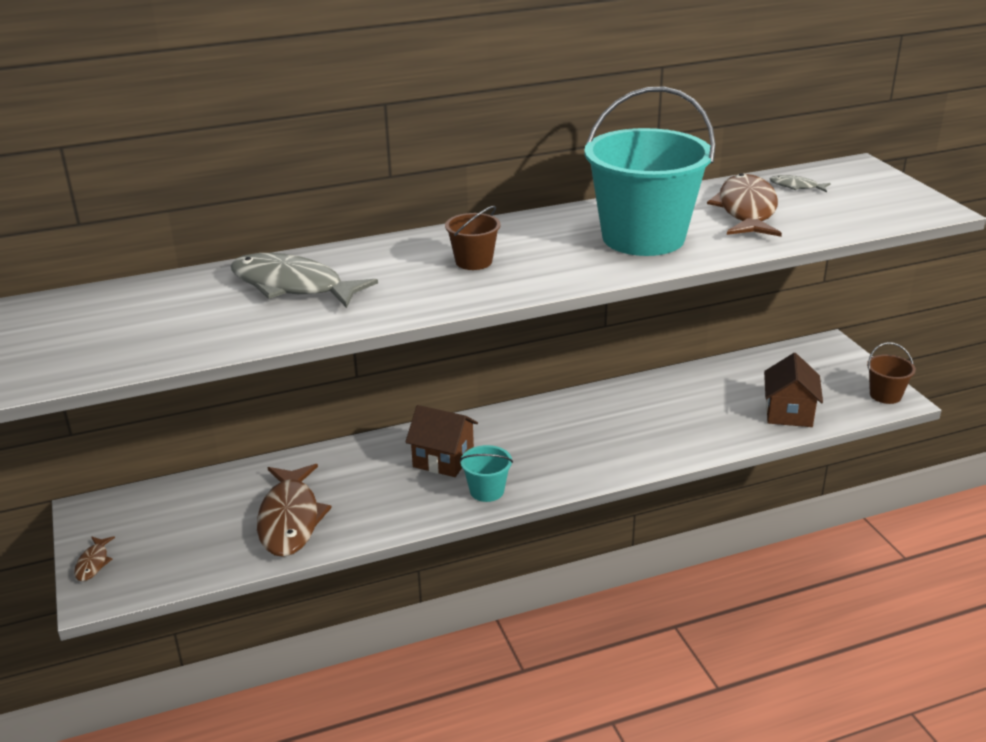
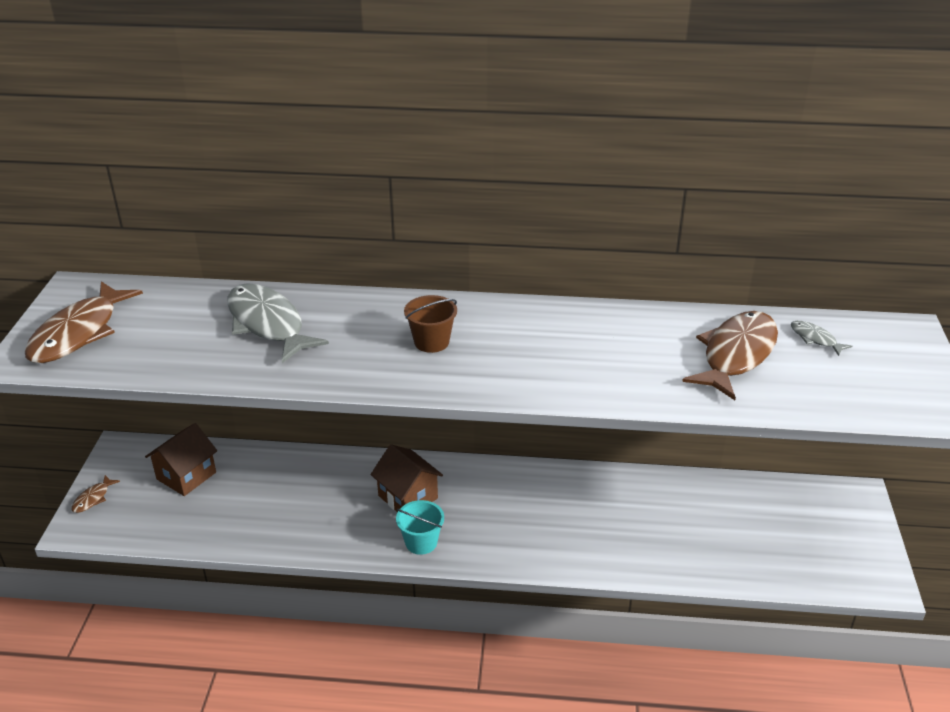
camera: 25 degrees right, 5 degrees up
brown fish [257,464,332,557] -> brown fish moved to [24,281,143,363]
turquoise bucket [584,87,715,256] -> none
brown house [764,353,823,427] -> brown house moved to [145,423,217,496]
brown bucket [867,342,916,404] -> none

